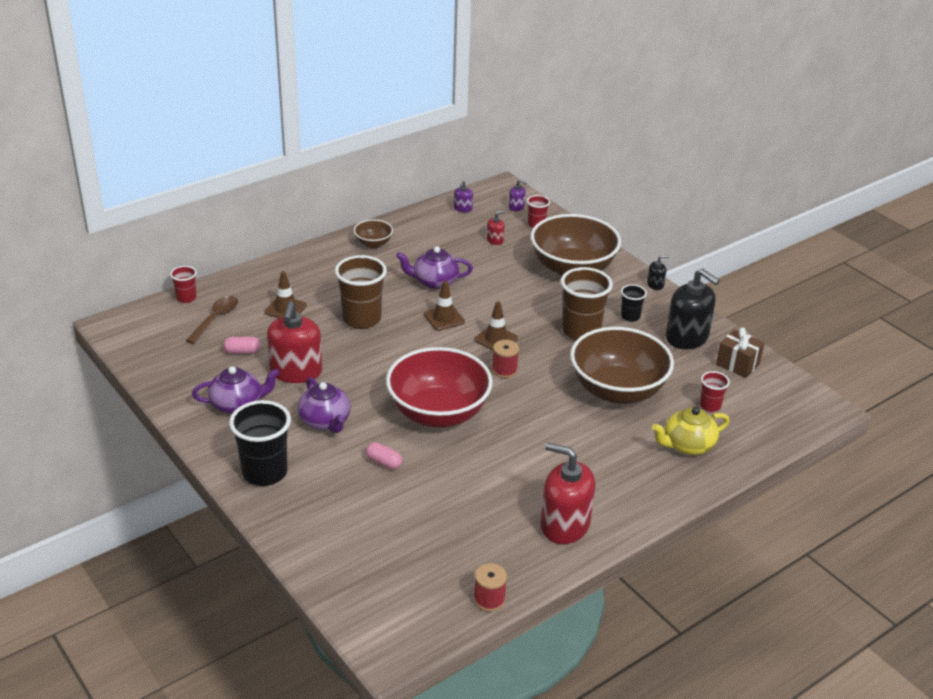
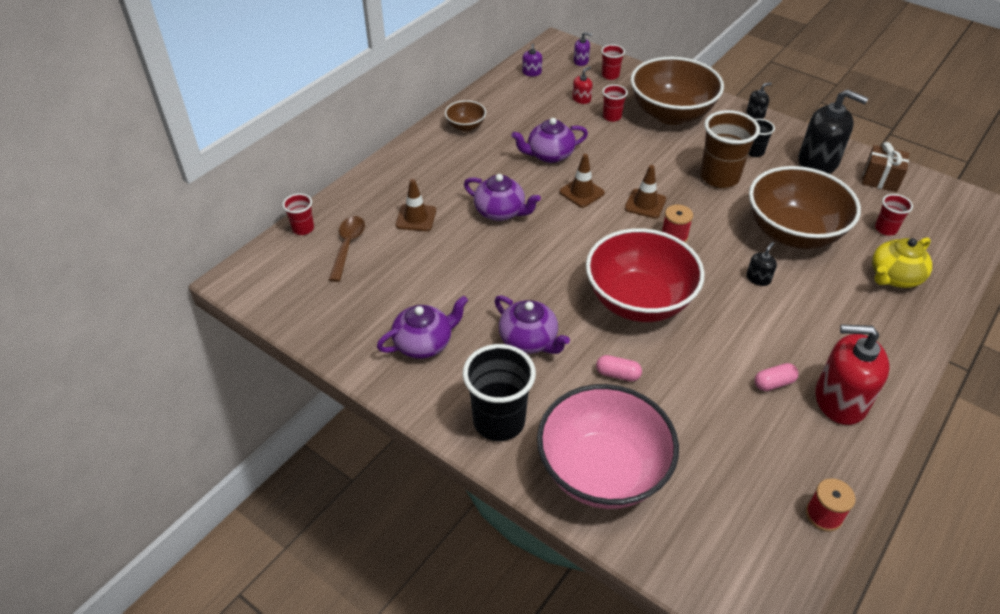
camera: 15 degrees left, 10 degrees up
pink capsule [223,337,261,354] -> pink capsule moved to [754,363,799,391]
red soap dispenser [267,301,322,383] -> none
brown cup [335,255,387,329] -> purple teapot [464,174,541,221]
none -> pink bowl [537,384,679,509]
none -> red cup [602,85,628,122]
none -> black soap dispenser [746,242,777,286]

